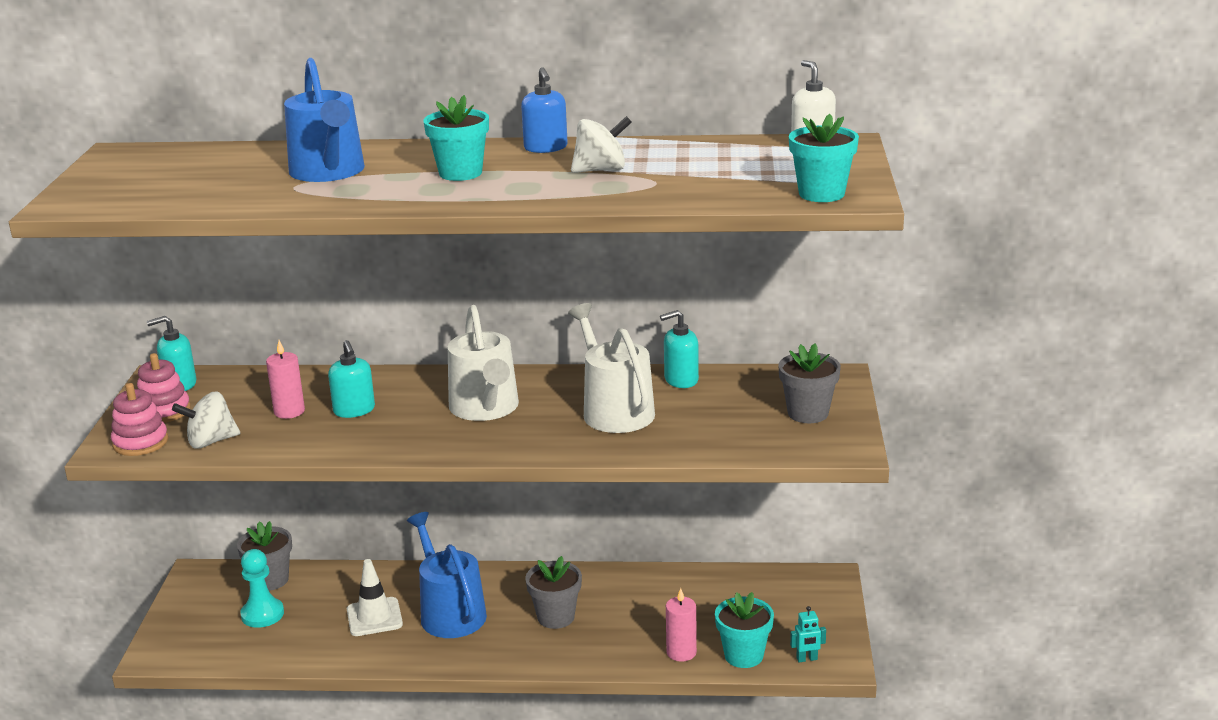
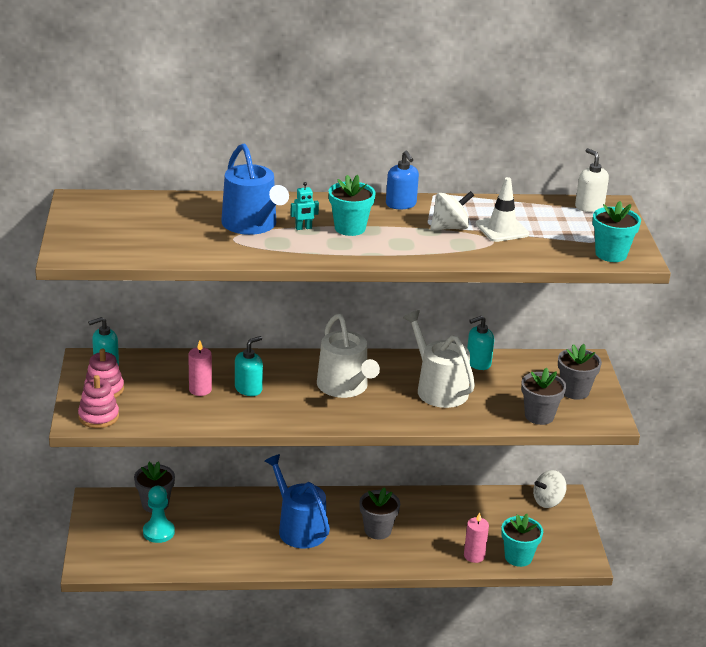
camera: 10 degrees left, 5 degrees up
white spinning top [172,391,240,448] -> white spinning top moved to [533,470,567,508]
turquoise soap dispenser [328,340,375,418] -> turquoise soap dispenser turned 105 degrees counterclockwise [235,336,263,396]
white traffic cone [347,559,403,636] -> white traffic cone moved to [476,177,529,242]
turquoise robot [790,606,826,662] -> turquoise robot moved to [290,182,319,230]
none -> grey flower pot [521,368,566,425]

